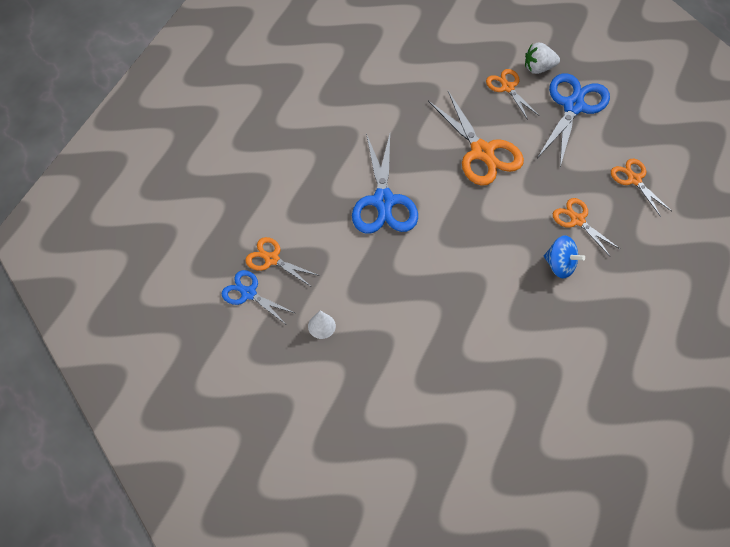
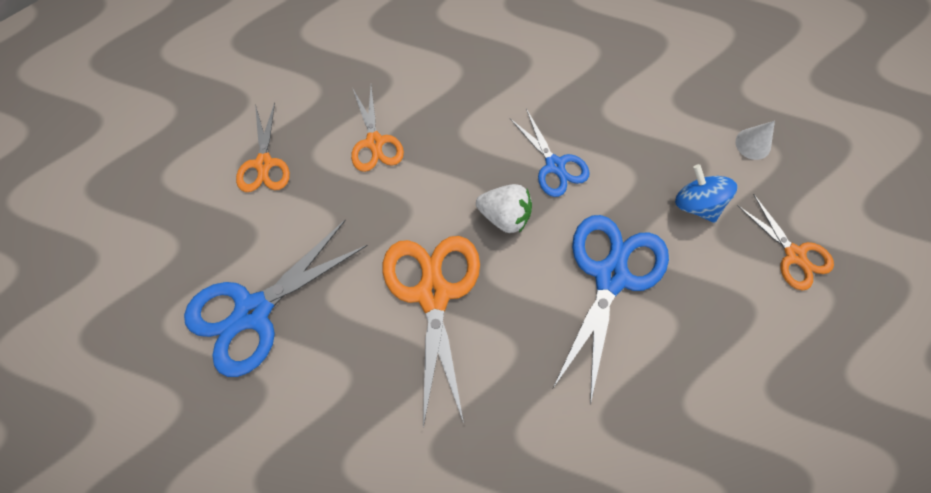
camera: 155 degrees left, 10 degrees up
blue scissors [221,270,295,323] -> blue scissors moved to [509,109,590,197]
orange scissors [486,69,538,120] -> none
white strawberry [525,43,560,74] -> white strawberry moved to [476,184,532,233]
blue spinning top [544,235,585,279] -> blue spinning top moved to [675,164,737,223]

